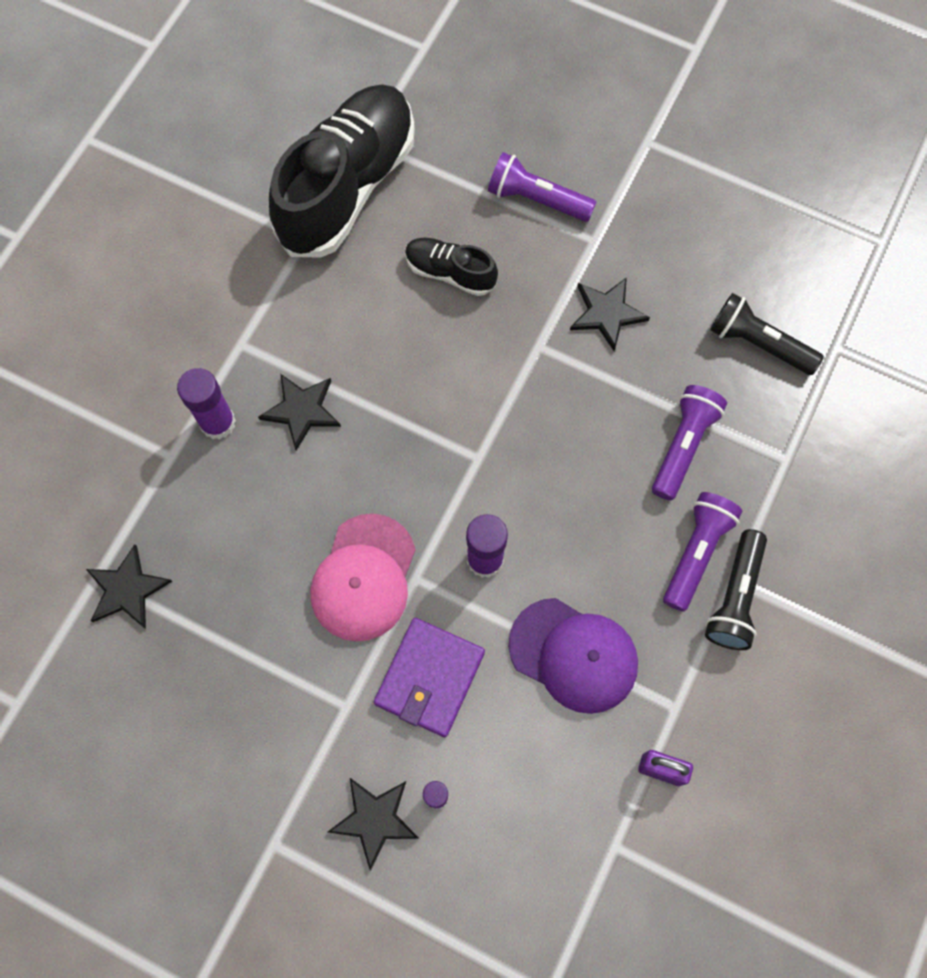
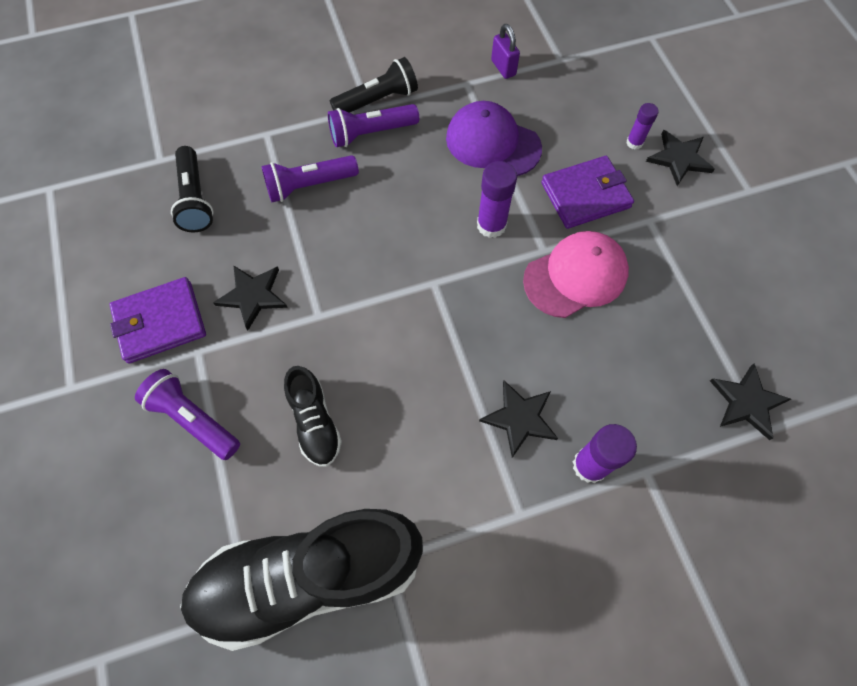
camera: 135 degrees left, 5 degrees down
purple flashlight [488,152,596,222] -> purple flashlight turned 150 degrees clockwise [135,369,240,460]
purple cap [508,598,638,714] -> purple cap turned 45 degrees counterclockwise [446,101,542,176]
none -> purple wallet [109,277,206,363]

